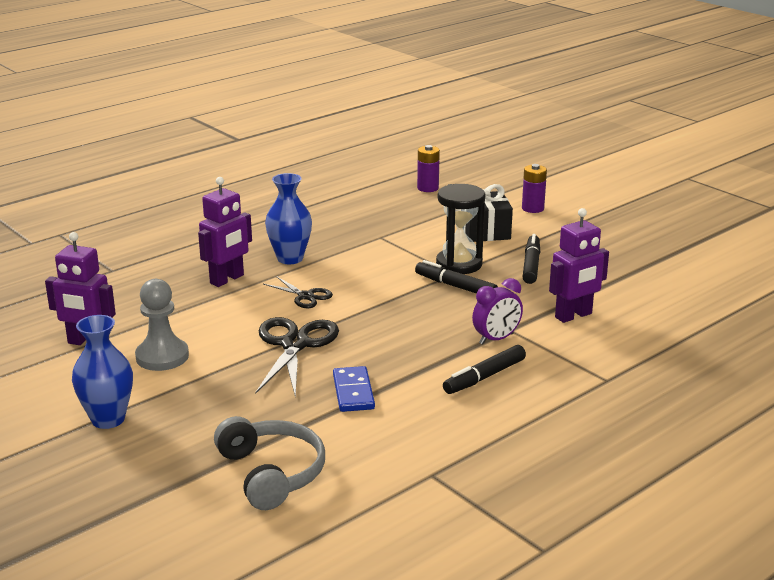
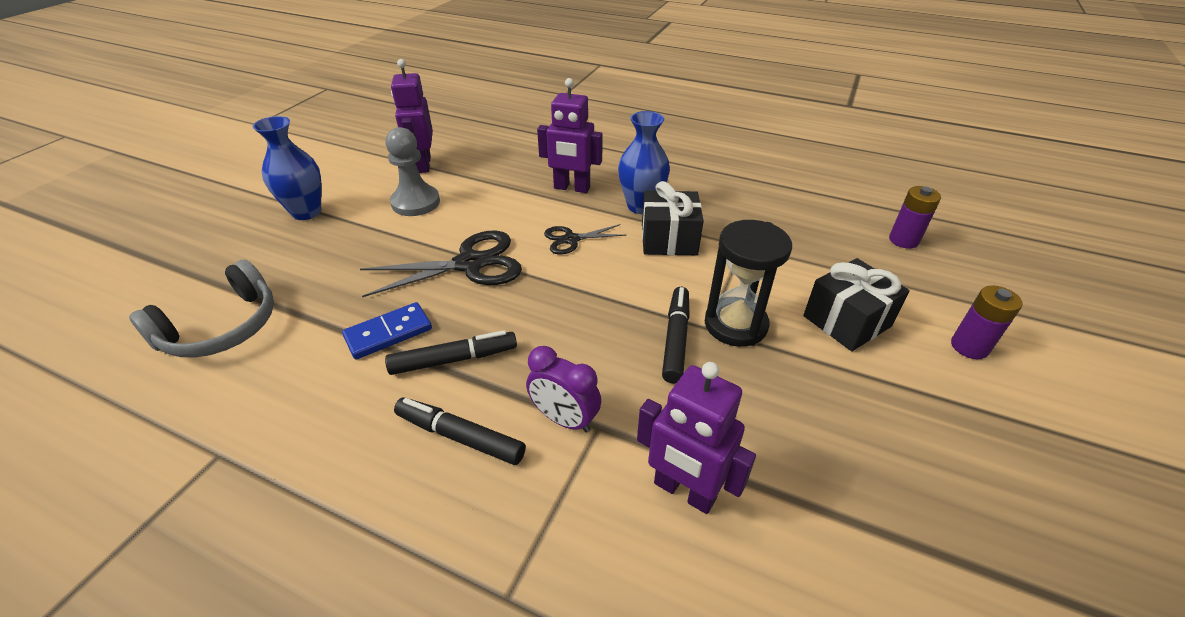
camera: 65 degrees right, 15 degrees up
black scissors [263,276,333,308] -> black scissors turned 60 degrees clockwise [544,224,627,254]
black marker [523,234,540,284] -> black marker moved to [385,330,517,375]
none -> black gift [642,181,704,255]

